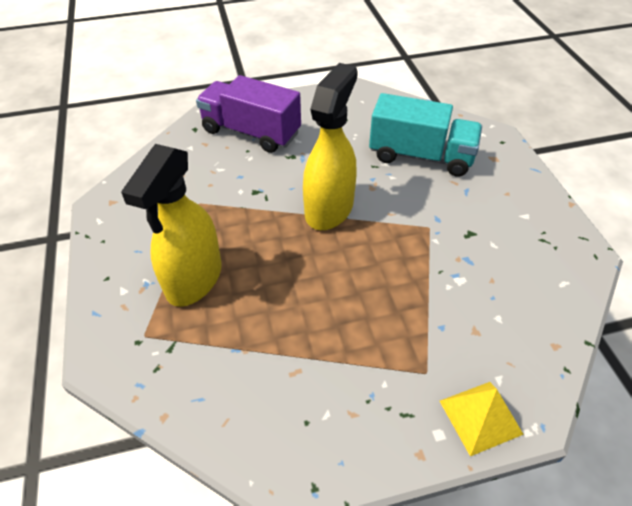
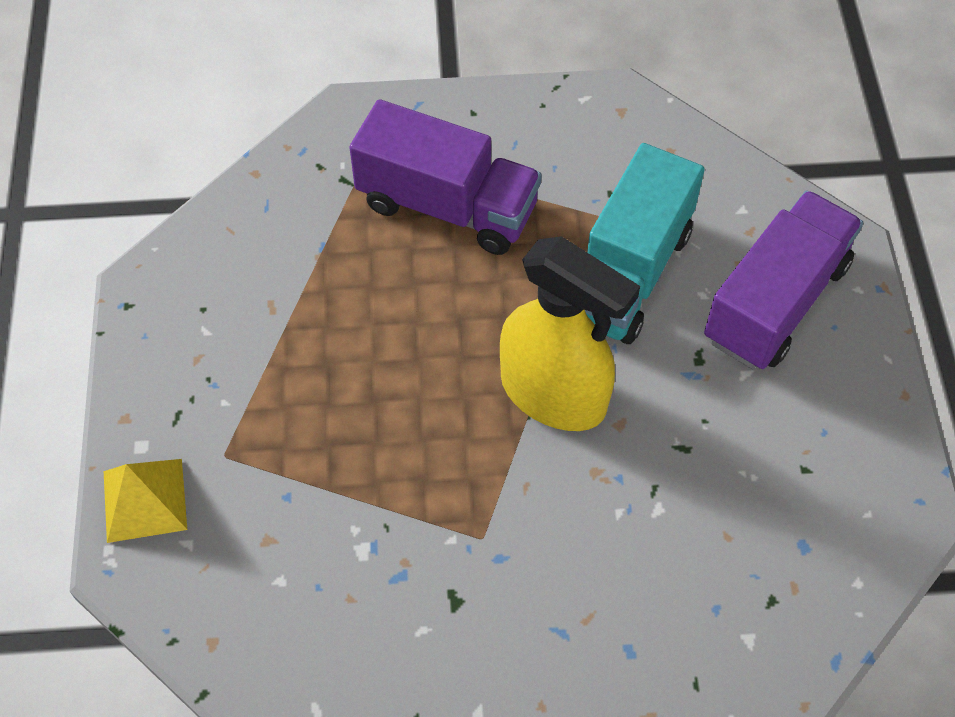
camera: 100 degrees right, 10 degrees up
yellow spray bottle [121,144,222,307] -> purple truck [349,99,542,255]
turquoise truck [369,93,482,177] -> turquoise truck moved to [585,143,705,344]

